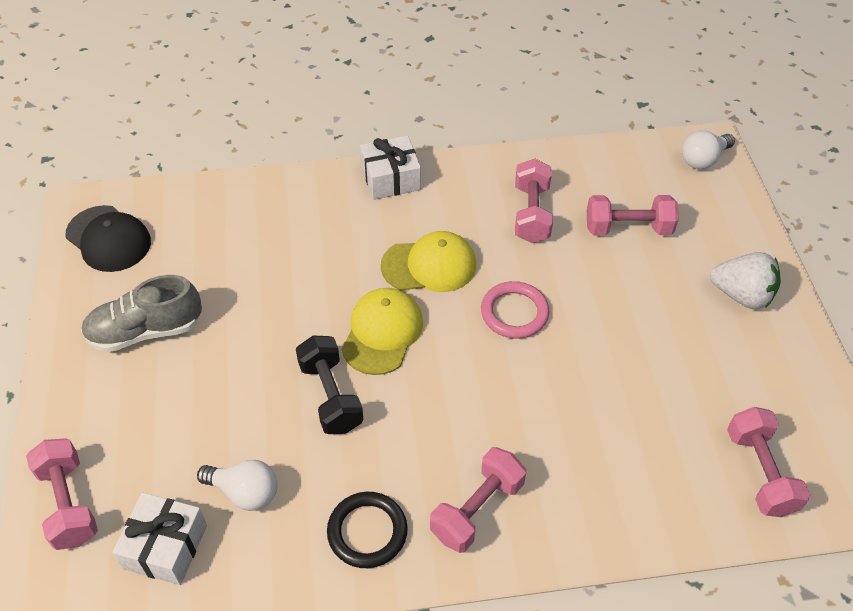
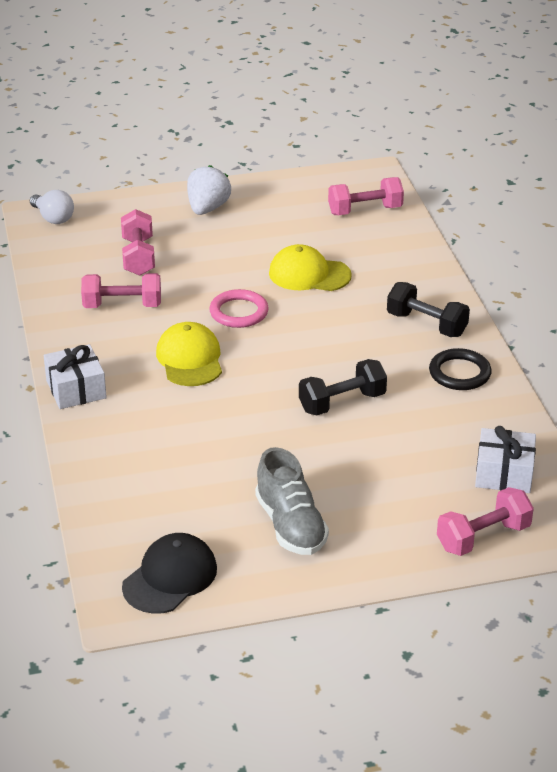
camera: 95 degrees left, 15 degrees down
white light bulb [197,460,278,511] -> none
yellow cap [341,288,423,375] -> yellow cap moved to [269,244,352,291]
pink dumbbell [430,447,526,553] -> black dumbbell [387,282,470,337]

